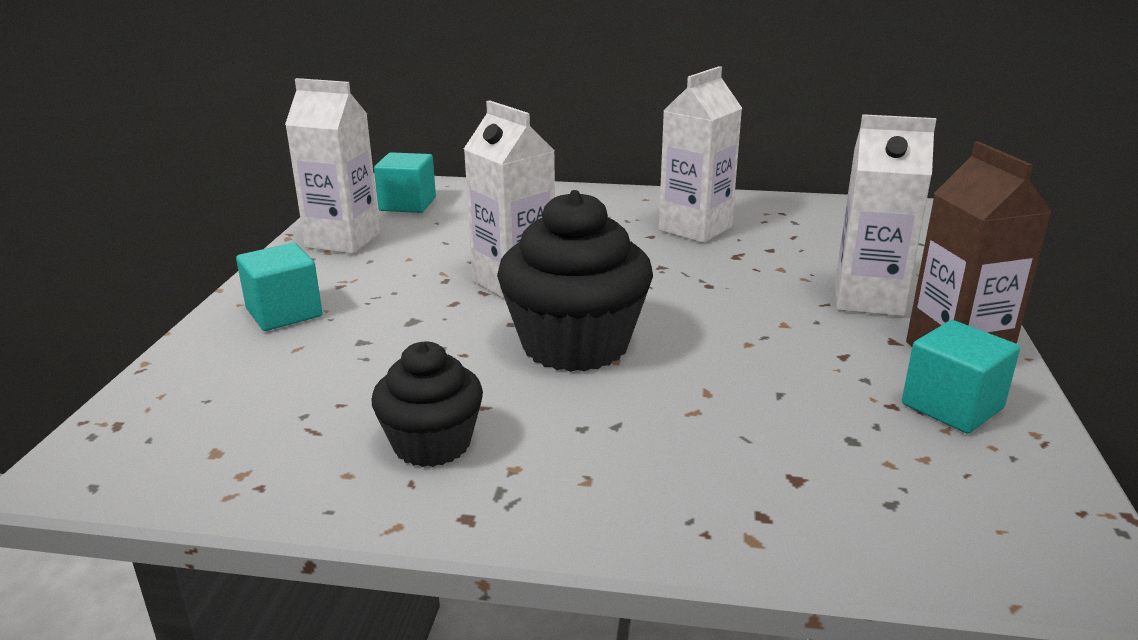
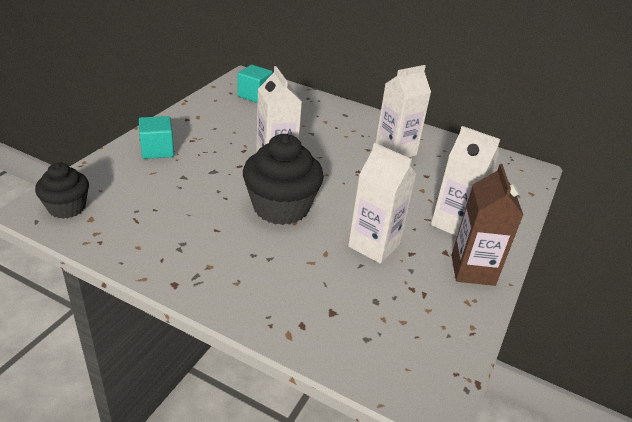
camera: 15 degrees right, 10 degrees up
white carton [285,78,380,254] -> white carton moved to [348,143,416,264]
black cupcake [372,342,483,467] -> black cupcake moved to [35,163,89,219]
turquoise cube [902,320,1020,434] -> none

